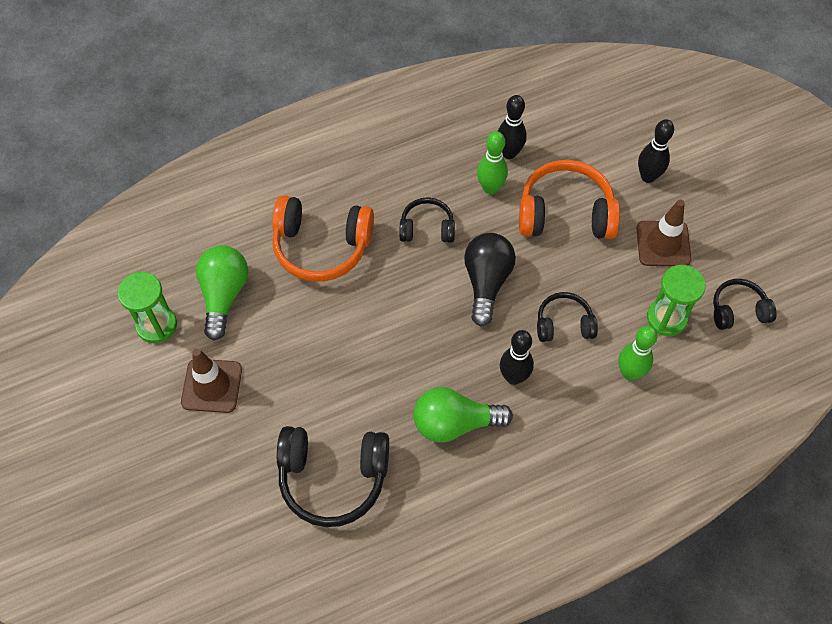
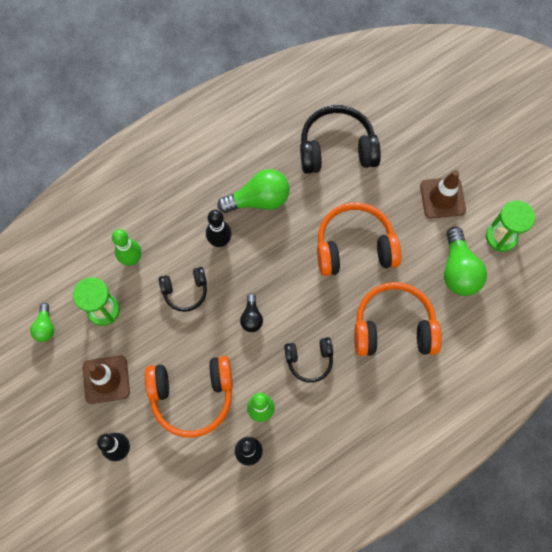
camera: 170 degrees right, 10 degrees up
black light bulb [464,233,516,326] -> black light bulb [240,293,263,332], size x0.54
black headphones [713,279,777,330] -> green light bulb [30,303,54,342]
none -> orange headphones [317,202,401,276]

